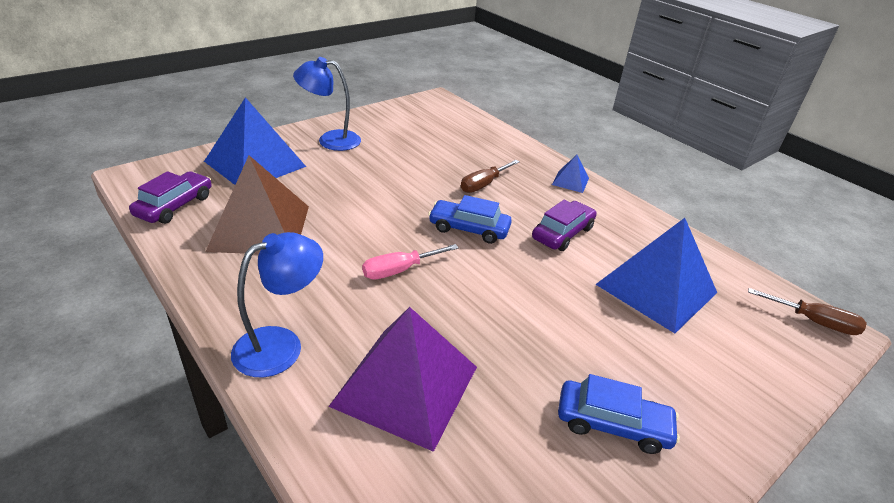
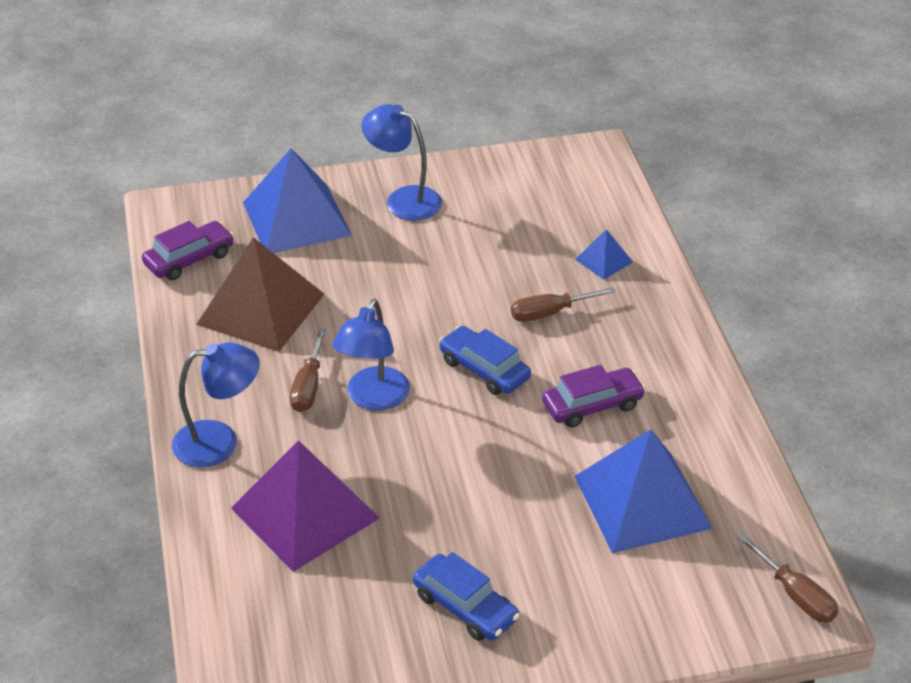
camera: 30 degrees right, 5 degrees up
pink screwdriver [362,244,459,280] -> blue lamp [333,299,410,411]
blue pyramid [552,155,589,193] -> blue pyramid moved to [575,229,633,280]
none -> brown screwdriver [290,328,326,412]

